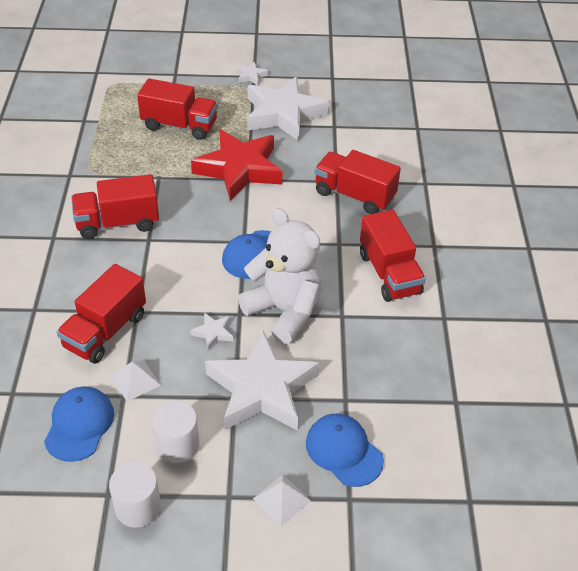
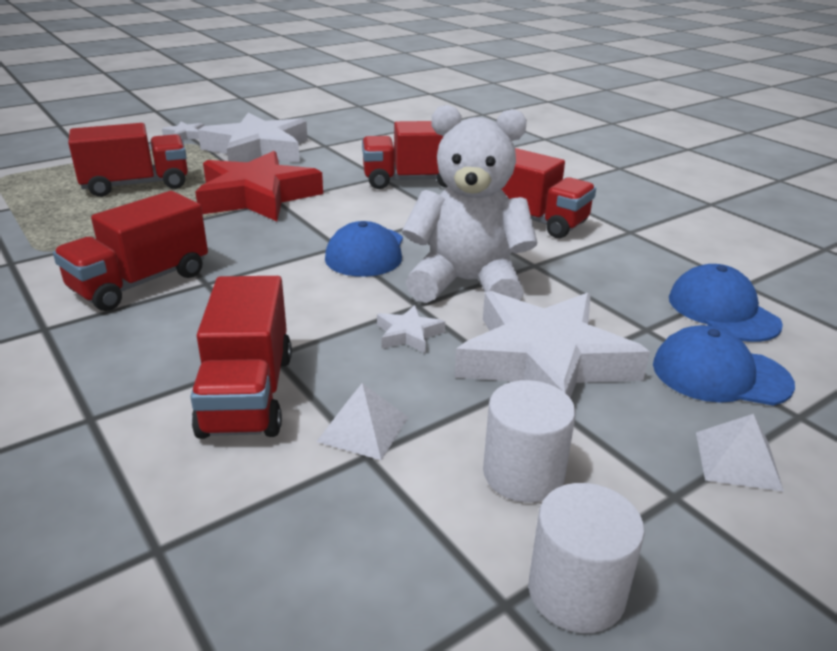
camera: 35 degrees left, 15 degrees down
blue cap [44,386,114,462] -> blue cap moved to [669,264,783,342]

